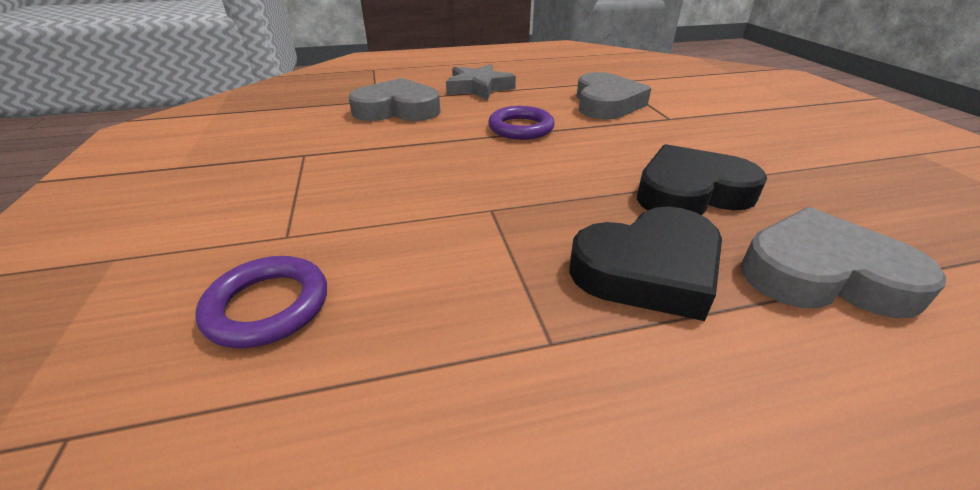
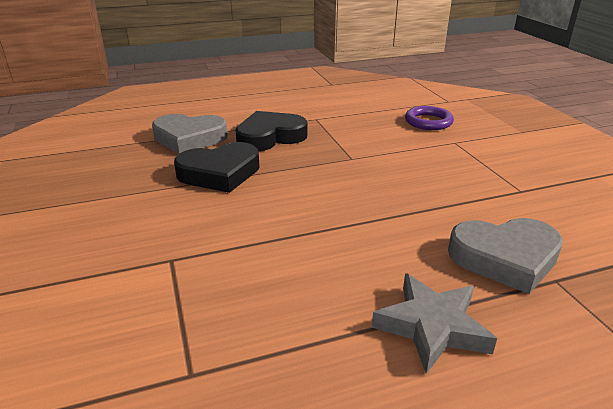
camera: 175 degrees right, 5 degrees down
purple ring [489,106,555,140] -> none
grey heart [577,72,651,120] -> none

